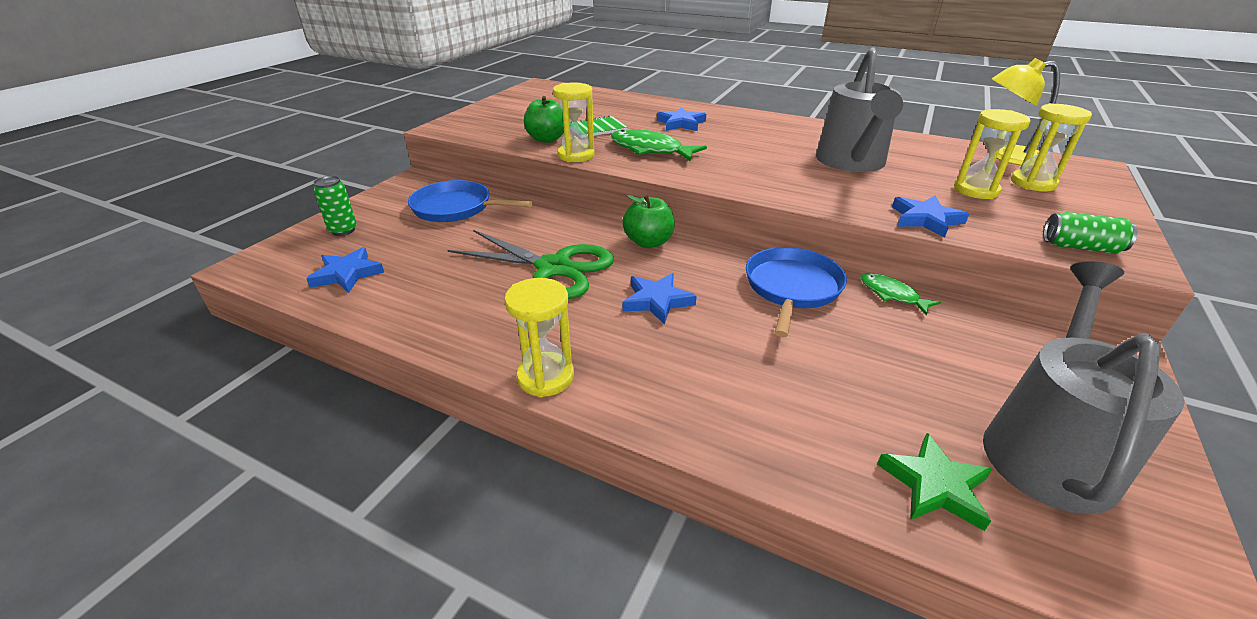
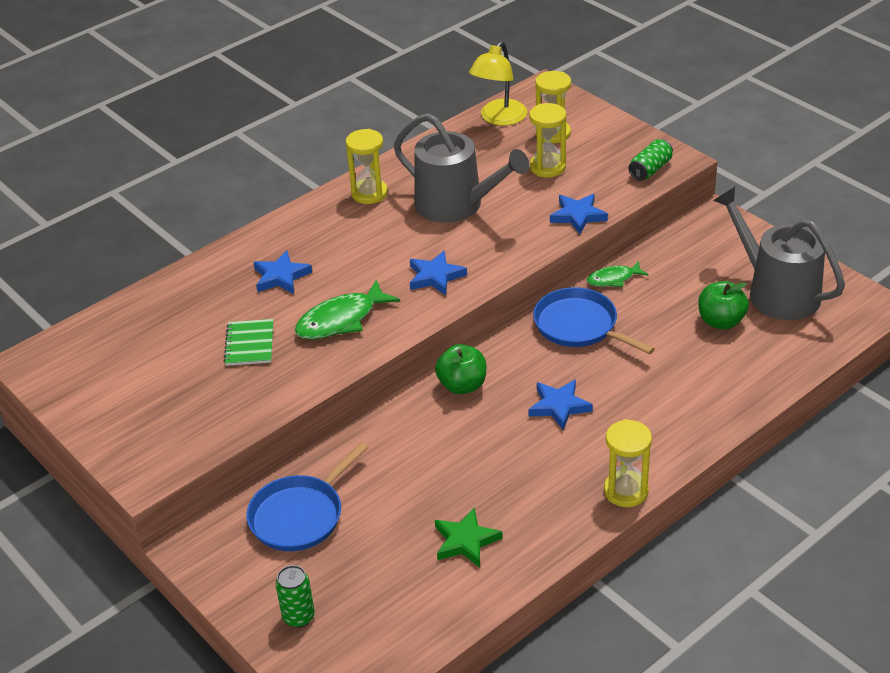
camera: 65 degrees left, 5 degrees up
blue star [306,247,384,293] -> blue star moved to [410,251,467,295]
green scissors [447,230,614,299] -> none
green apple [524,96,564,143] -> green apple moved to [698,281,749,329]
yellow hourglass [553,83,595,162] -> yellow hourglass moved to [346,129,388,204]
green star [877,433,992,531] -> green star moved to [435,508,503,567]

